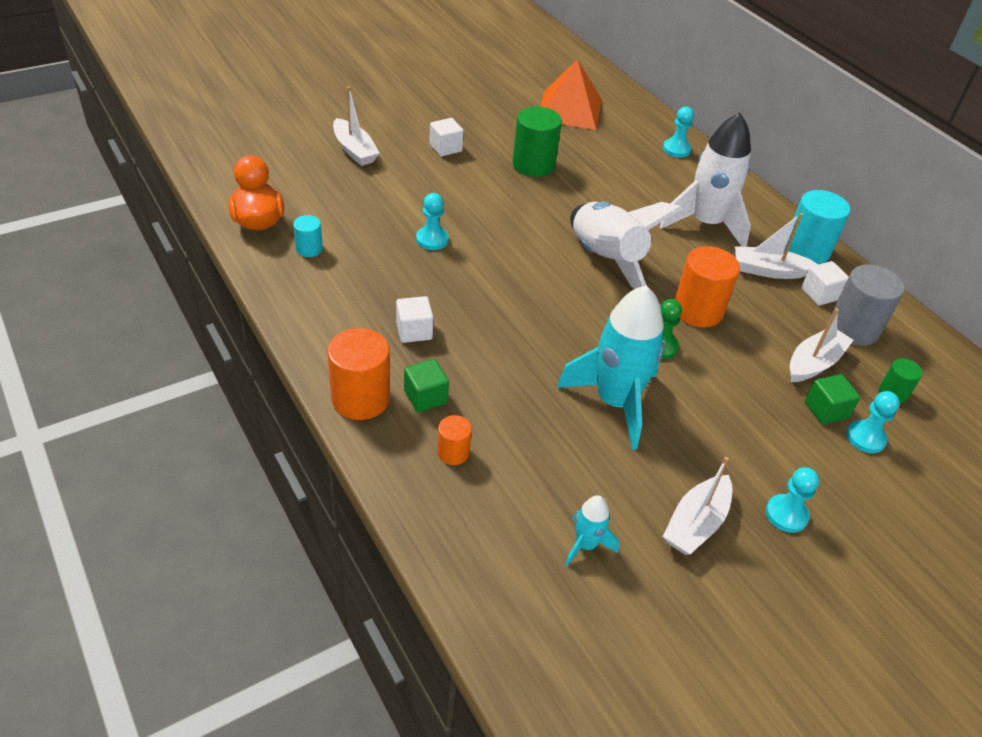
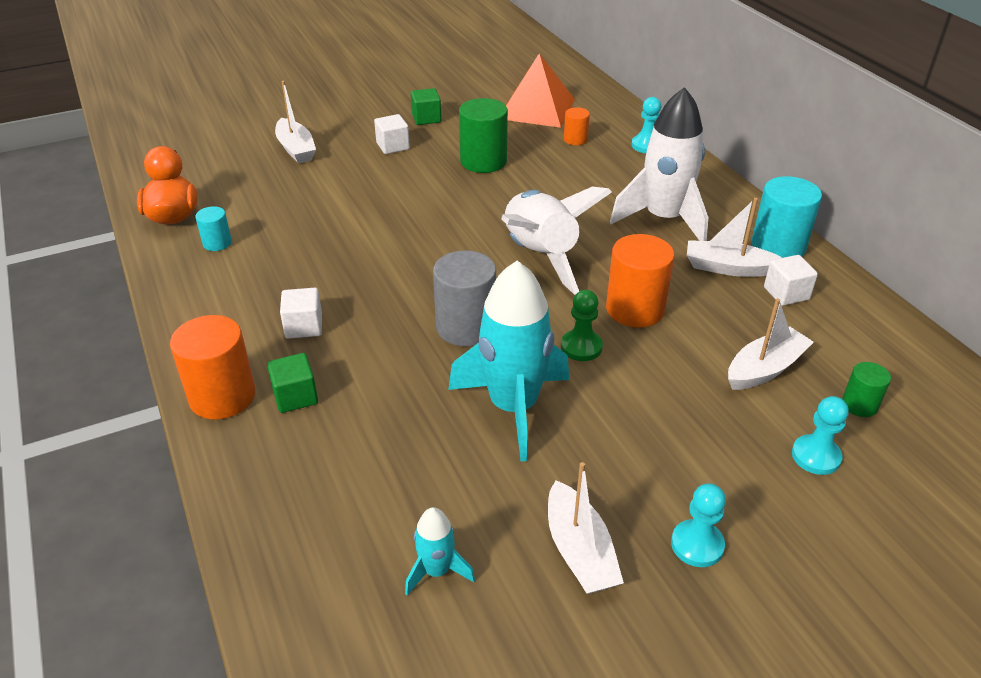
camera: 10 degrees right, 5 degrees down
turquoise pawn [416,193,449,250] -> none
orange cylinder [437,415,472,465] -> orange cylinder moved to [564,107,590,145]
white boat [663,457,732,555] -> white boat turned 60 degrees counterclockwise [548,462,624,594]
green cube [805,374,860,425] -> green cube moved to [411,88,441,125]
grey cylinder [829,265,904,346] -> grey cylinder moved to [433,251,496,346]

